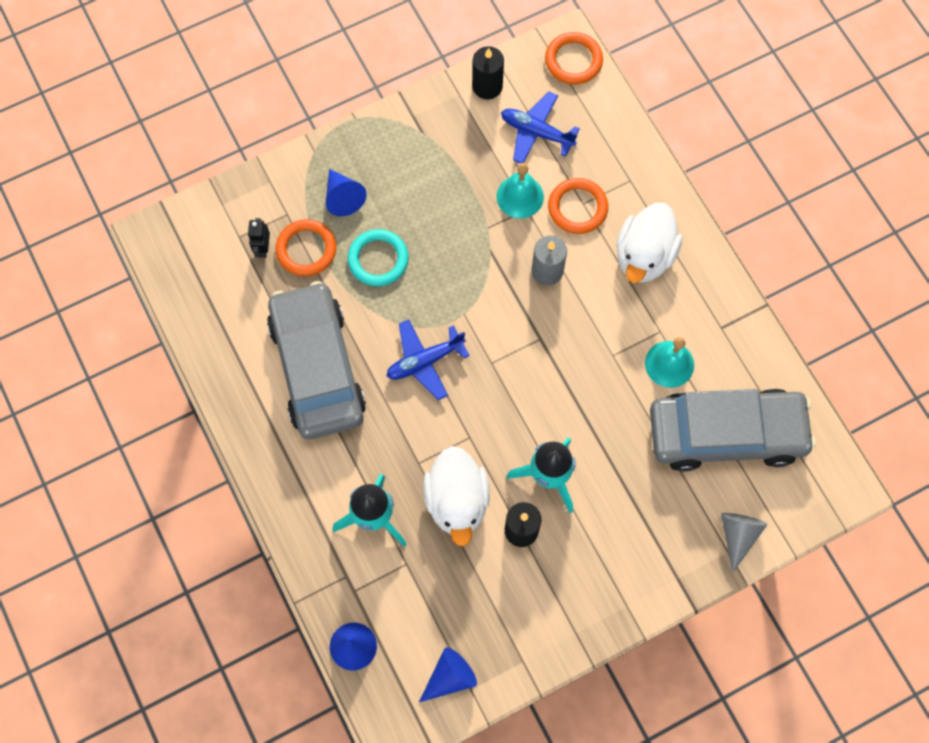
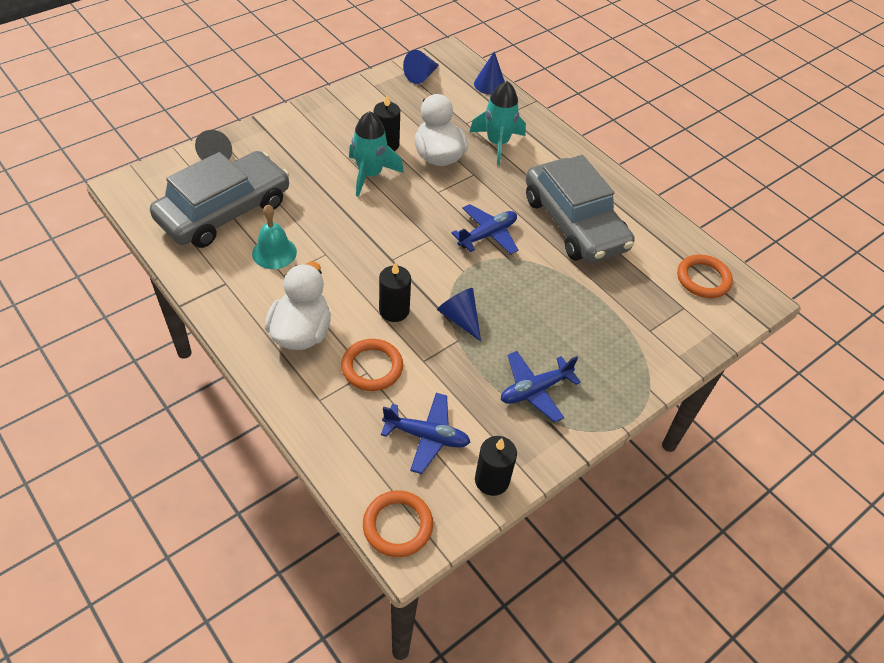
camera: 165 degrees right, 20 degrees down
black robot [248,218,270,258] -> none
orange ring [275,219,336,276] -> orange ring moved to [677,254,733,298]
blue cone [326,169,367,216] -> blue cone moved to [437,288,481,342]
turquoise ring [348,229,409,287] -> none
turquoise bell [497,163,544,218] -> none
grey candle [532,235,567,285] -> black candle [379,262,411,322]
grey car [650,389,816,472] -> grey car turned 150 degrees clockwise [150,151,290,248]
none -> blue plane [501,351,581,423]

